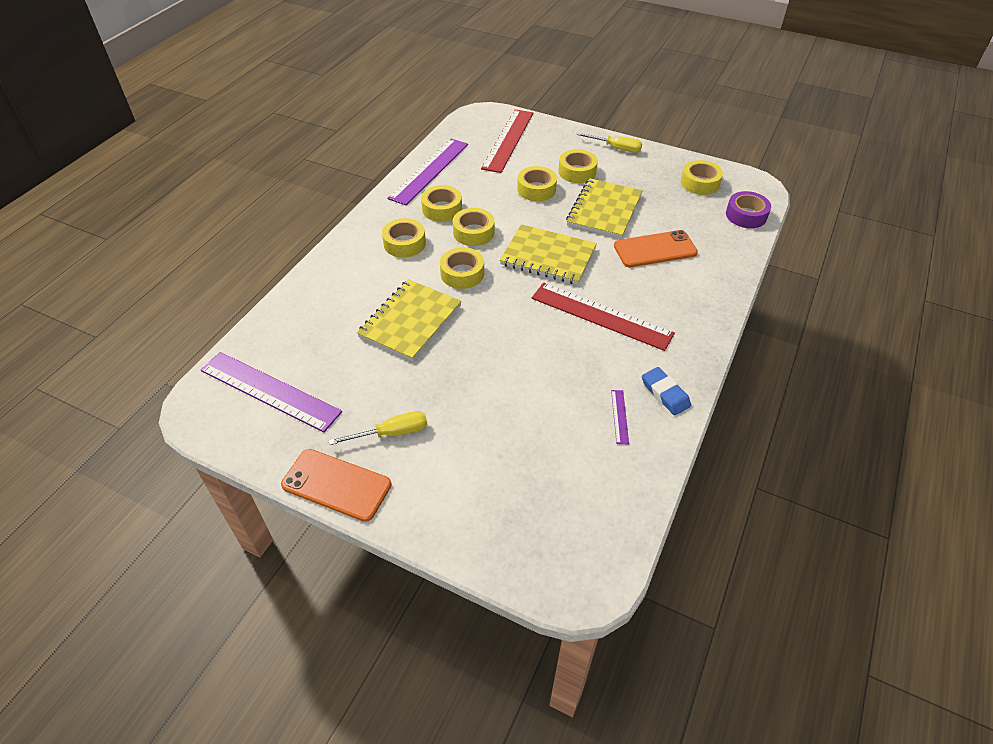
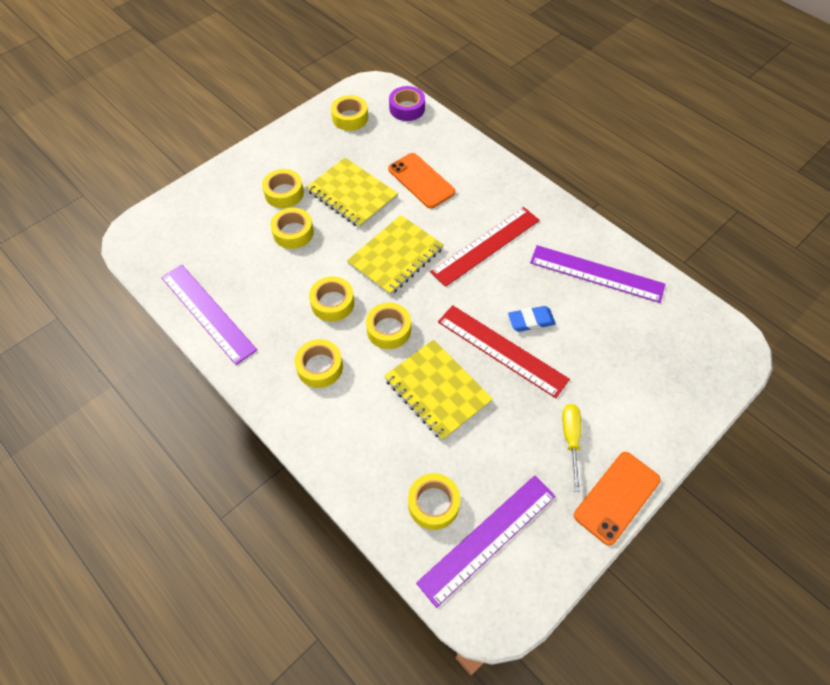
camera: 70 degrees left, 10 degrees up
yellow tape [421,185,462,222] -> yellow tape moved to [408,473,460,530]
red ruler [481,109,533,173] -> red ruler moved to [438,305,570,398]
yellow screwdriver [576,132,642,153] -> none
purple ruler [611,390,629,444] -> purple ruler [530,245,665,303], size x2.44
orange phone [614,230,698,267] -> orange phone turned 45 degrees counterclockwise [388,153,455,208]
blue eraser [642,367,691,415] -> blue eraser moved to [508,306,556,332]

